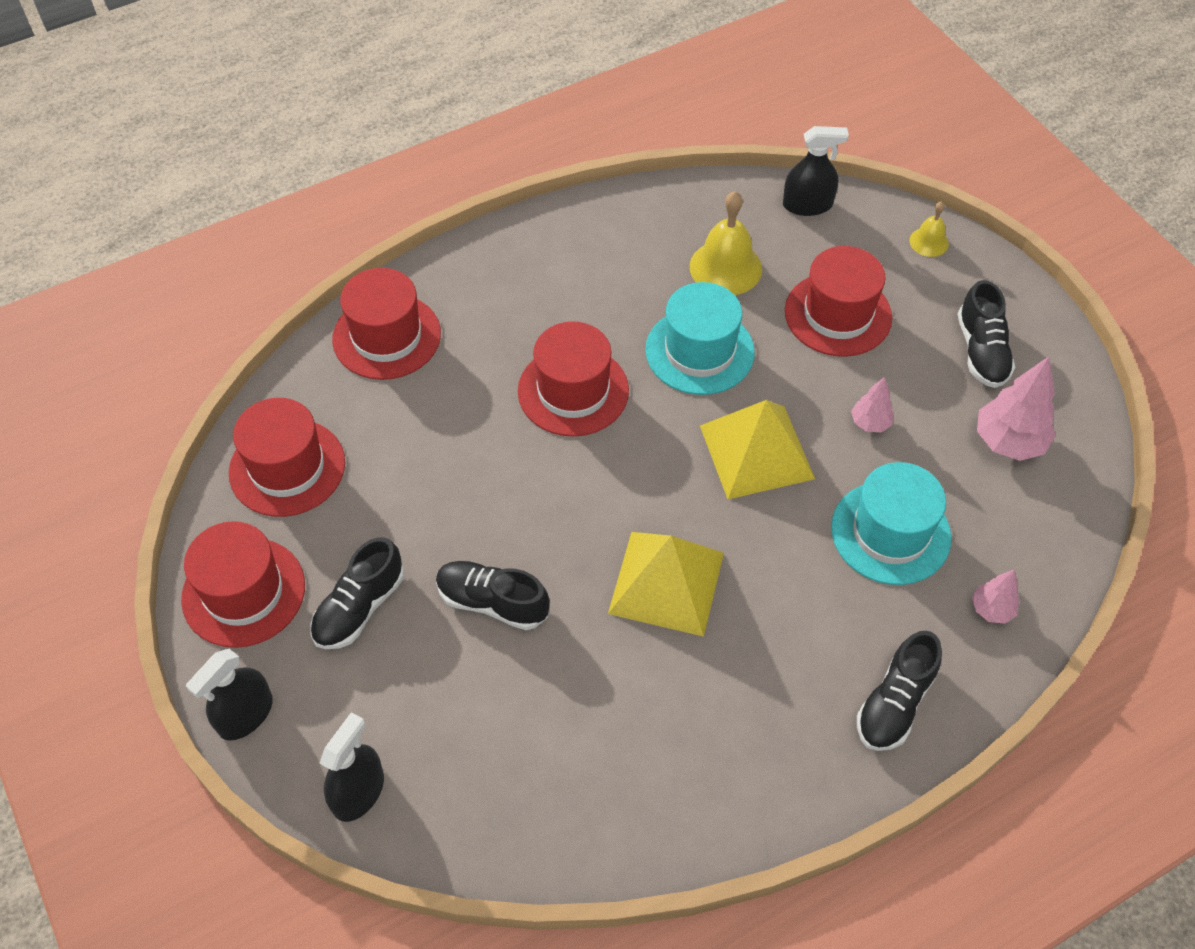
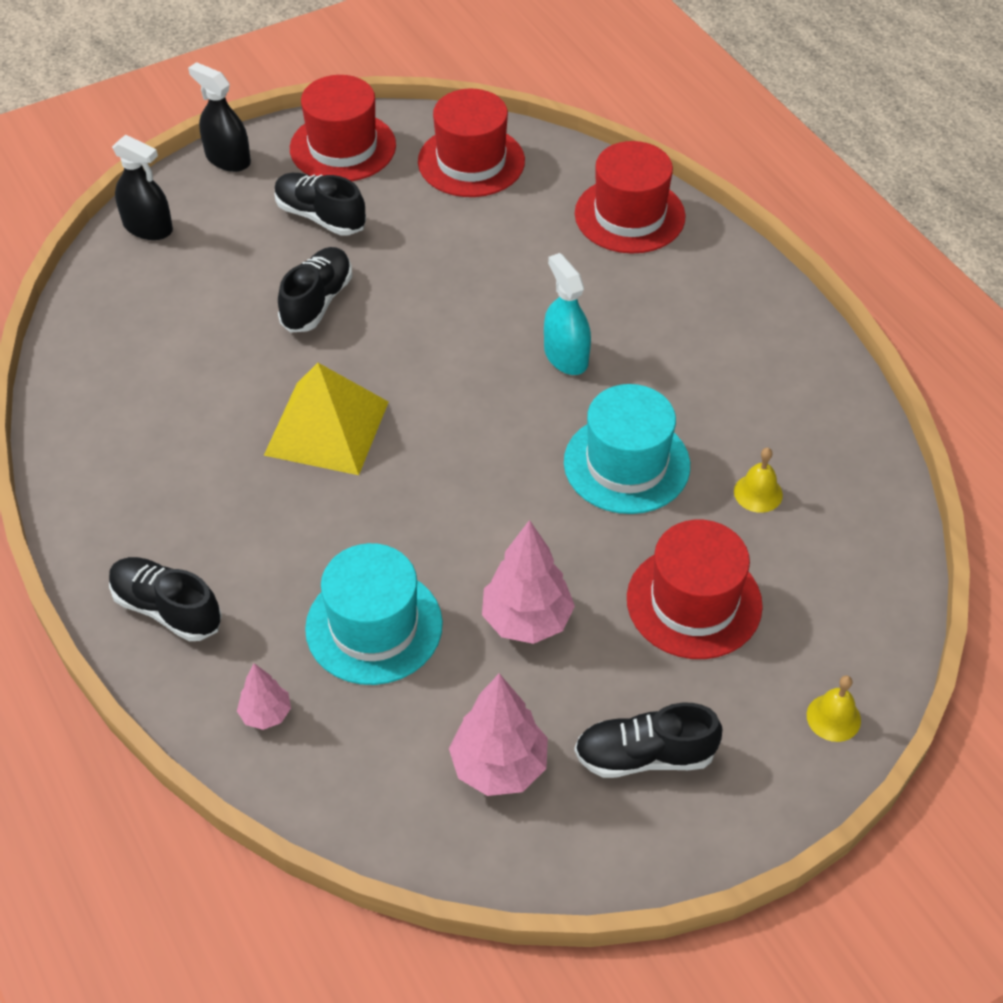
camera: 90 degrees right, 5 degrees down
red hat [518,321,629,437] -> turquoise spray bottle [544,253,591,375]
yellow bell [690,191,762,295] -> yellow bell [734,448,783,513], size x0.54
yellow pyramid [700,400,815,499] -> none
black spray bottle [783,126,849,216] -> none
pink tree [851,377,894,432] -> pink tree [482,520,575,644], size x1.79

